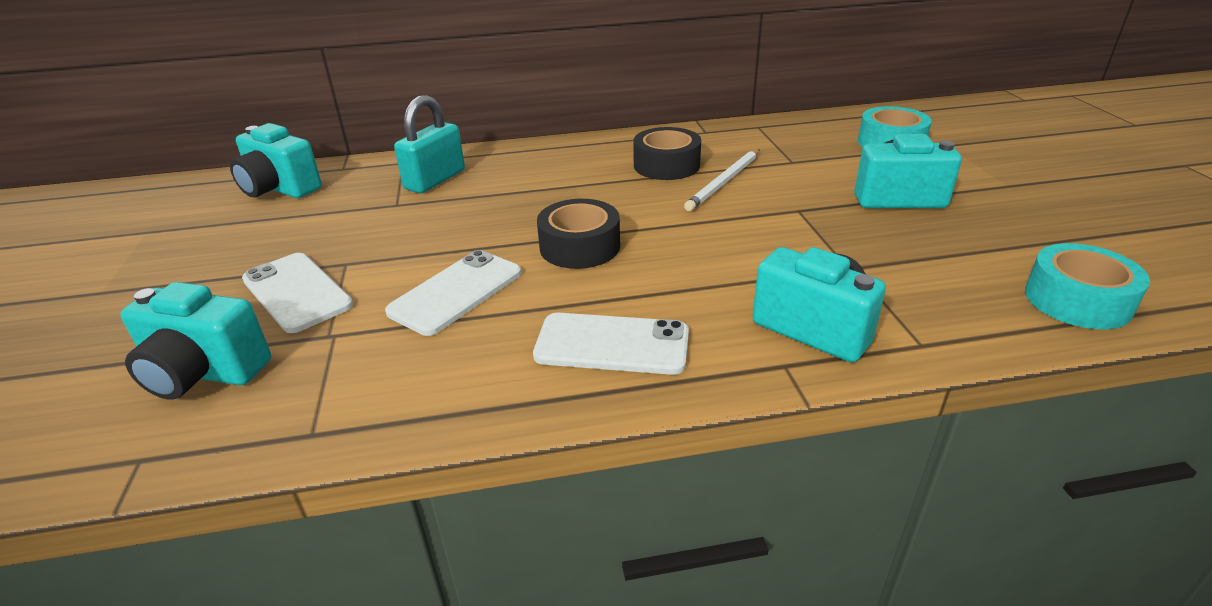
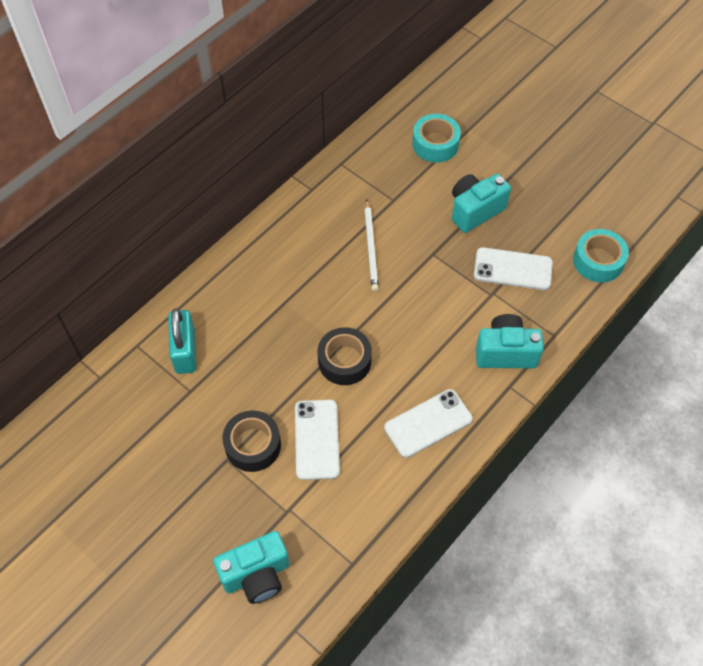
camera: 40 degrees left, 25 degrees up
turquoise camera [230,123,322,198] -> none
white phone [242,253,353,333] -> white phone moved to [474,247,553,290]
black tape [633,127,701,180] -> black tape moved to [222,410,281,472]

